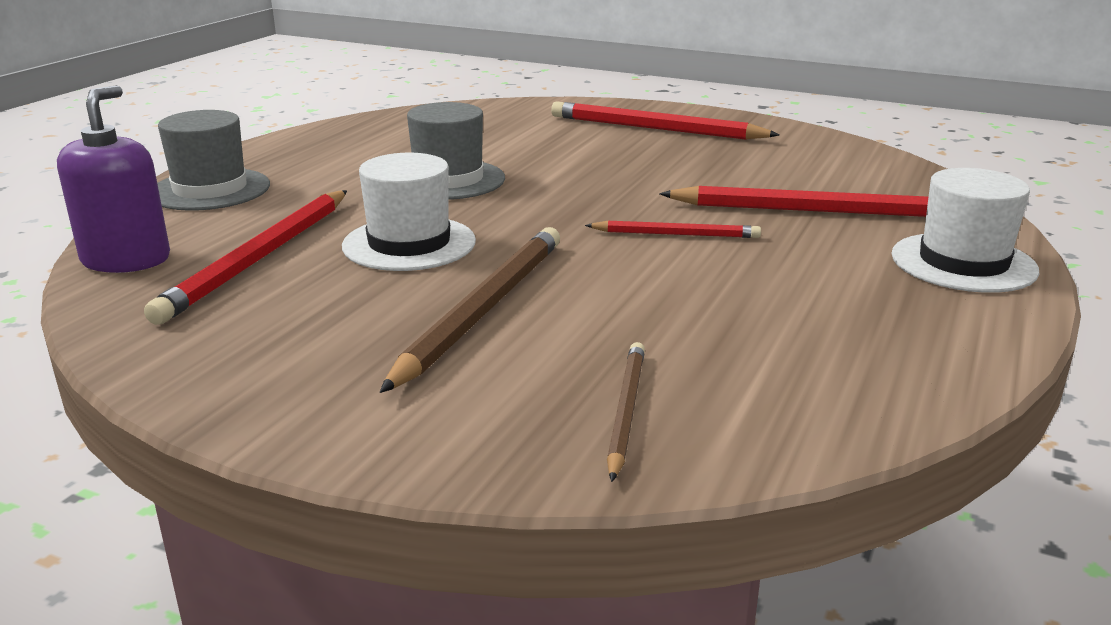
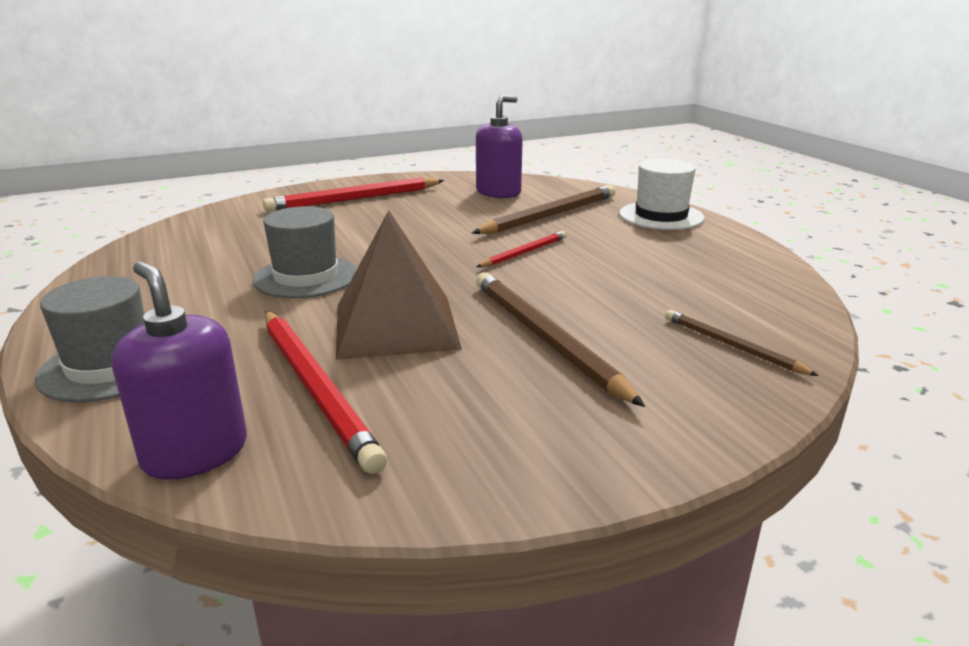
camera: 50 degrees left, 0 degrees up
white hat [342,153,476,271] -> brown pyramid [336,210,462,360]
red pencil [659,186,928,217] -> brown pencil [472,185,615,234]
none -> purple soap dispenser [476,95,523,198]

